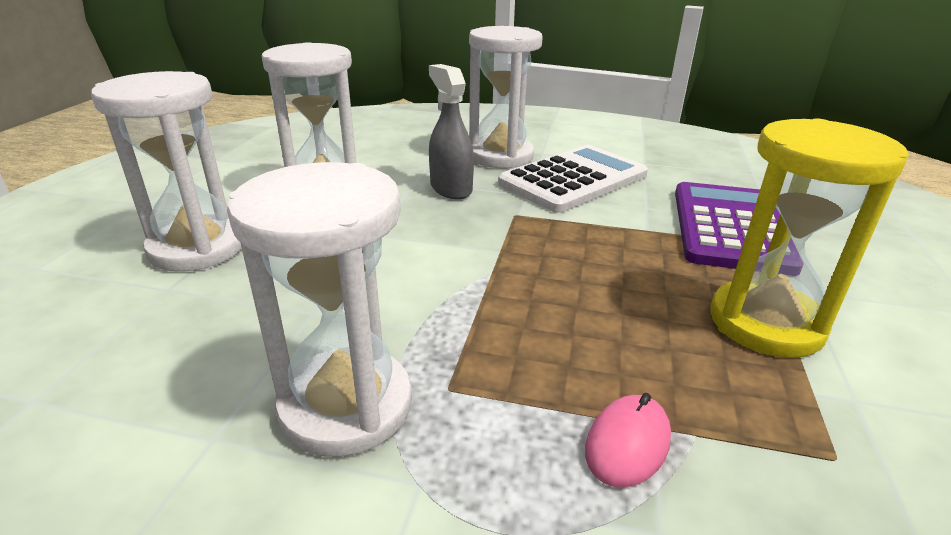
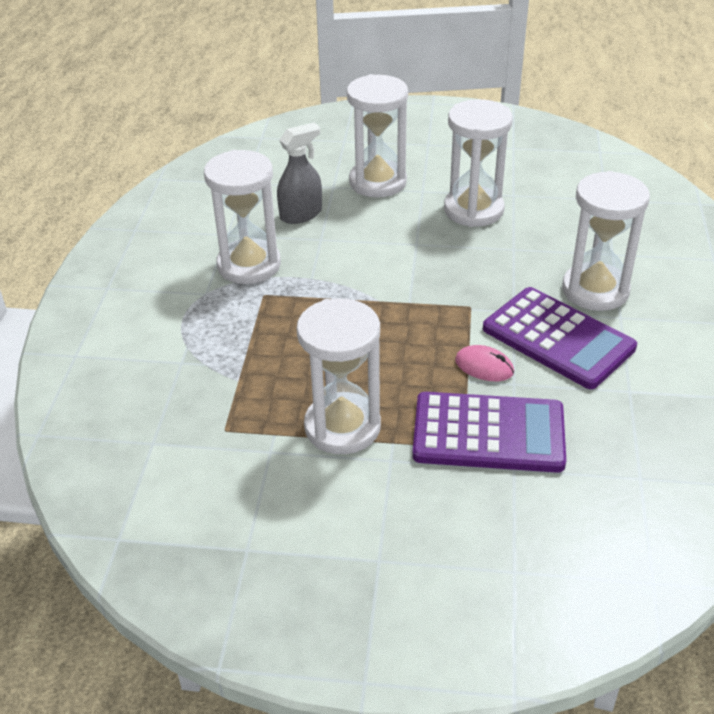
camera: 85 degrees right, 10 degrees up
grey spray bottle [429,64,474,199] -> grey spray bottle moved to [277,123,322,224]
white calculator [498,145,648,213] -> purple calculator [483,287,637,389]
pink mouse [585,393,671,487] -> pink mouse moved to [455,345,514,381]
yellow hourglass [710,119,909,358] -> white hourglass [297,298,381,454]

